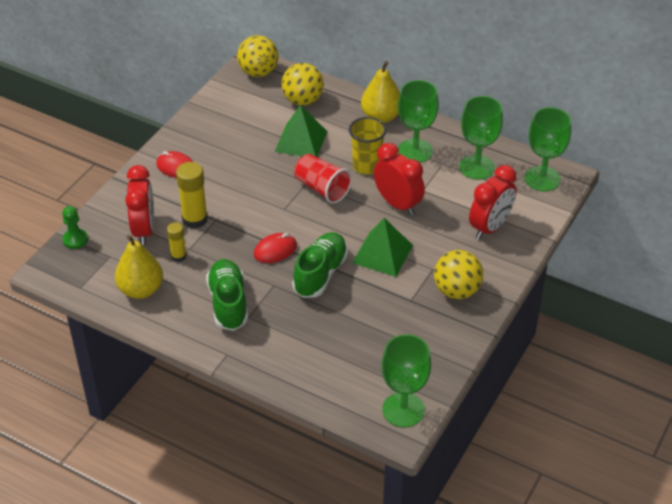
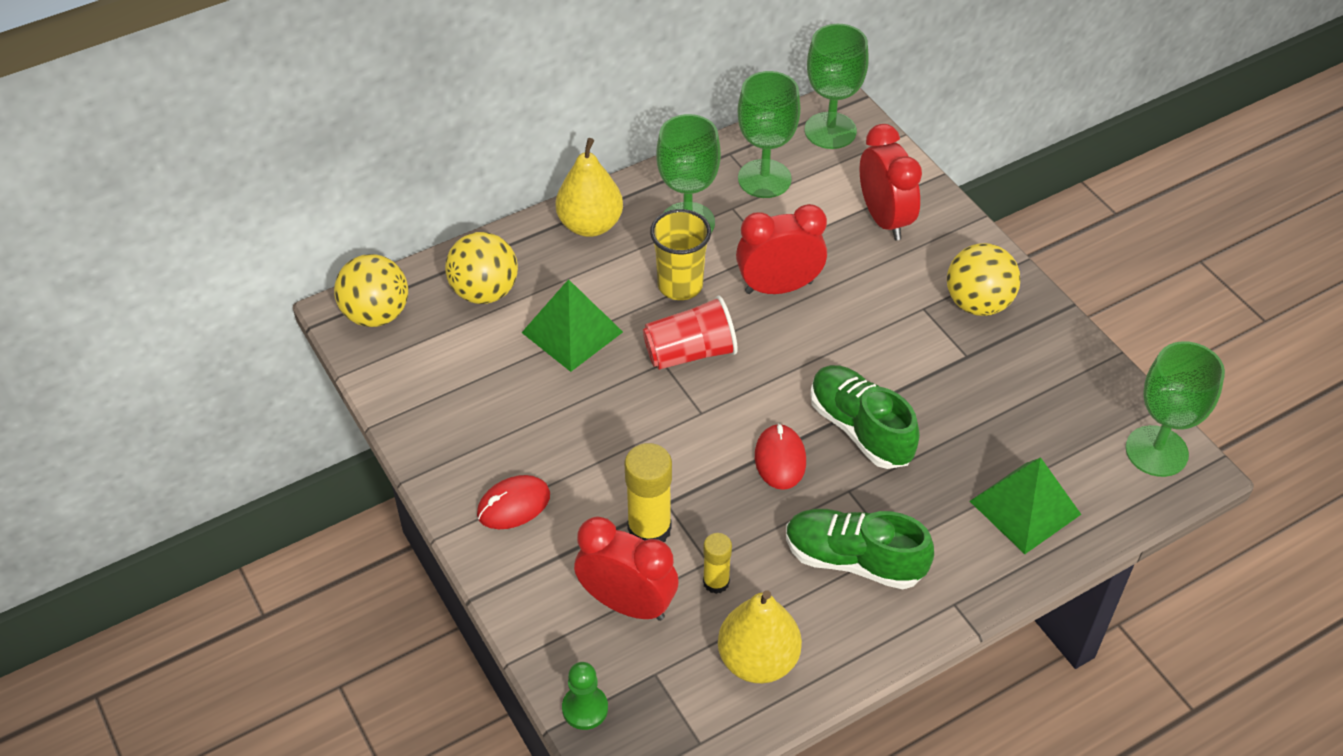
camera: 60 degrees left, 5 degrees up
green pyramid [352,218,413,277] -> green pyramid moved to [970,457,1081,554]

